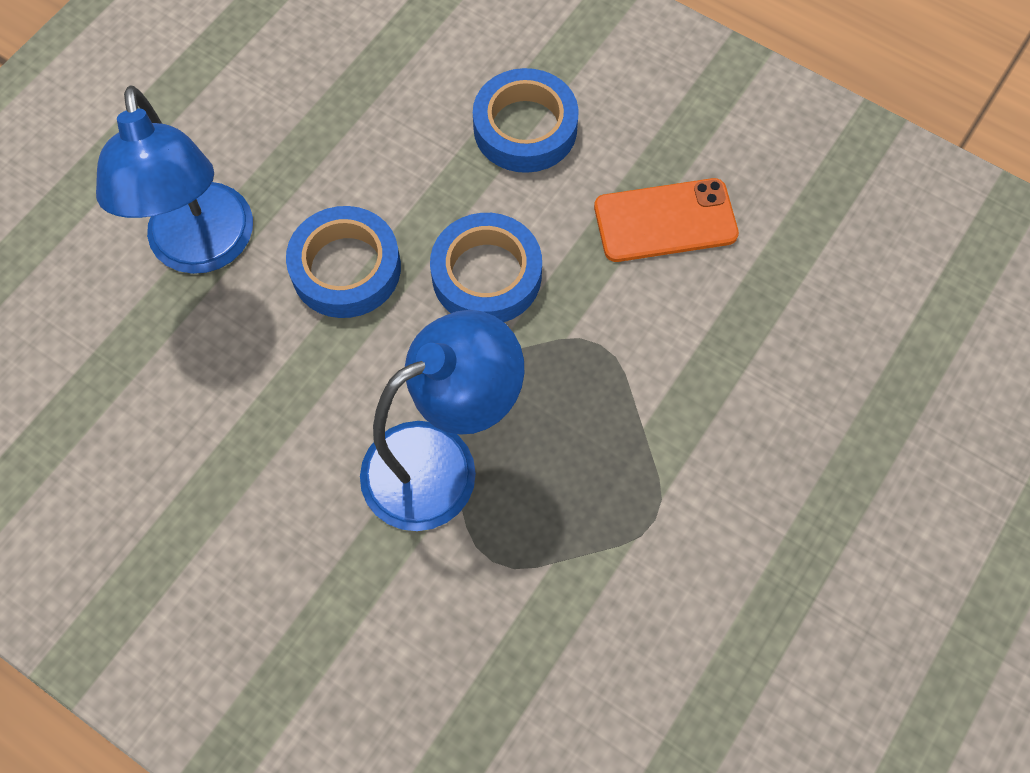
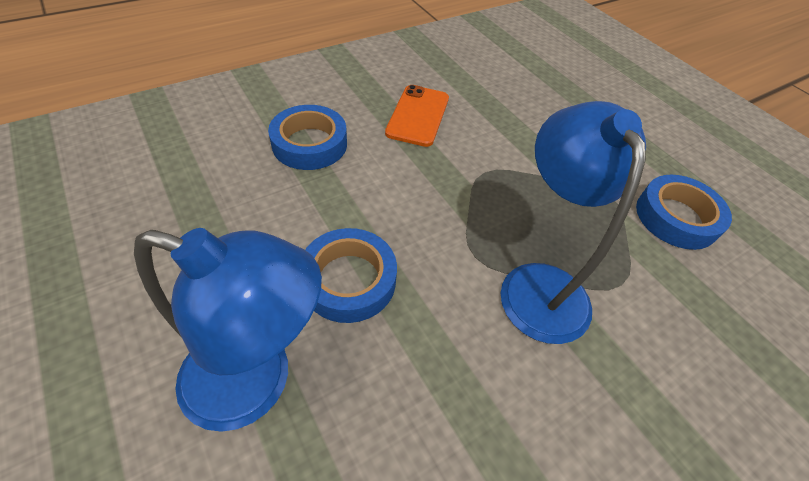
camera: 70 degrees left, 15 degrees down
blue tape [430,213,542,322] -> blue tape moved to [636,175,732,250]

